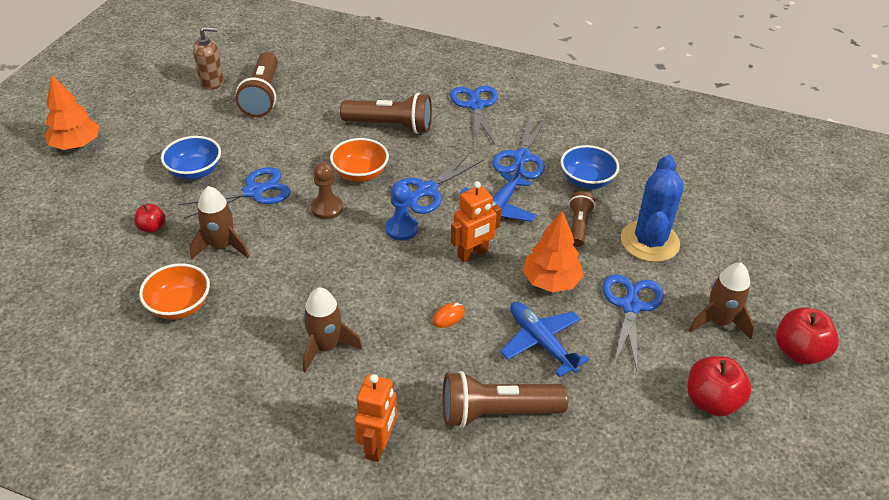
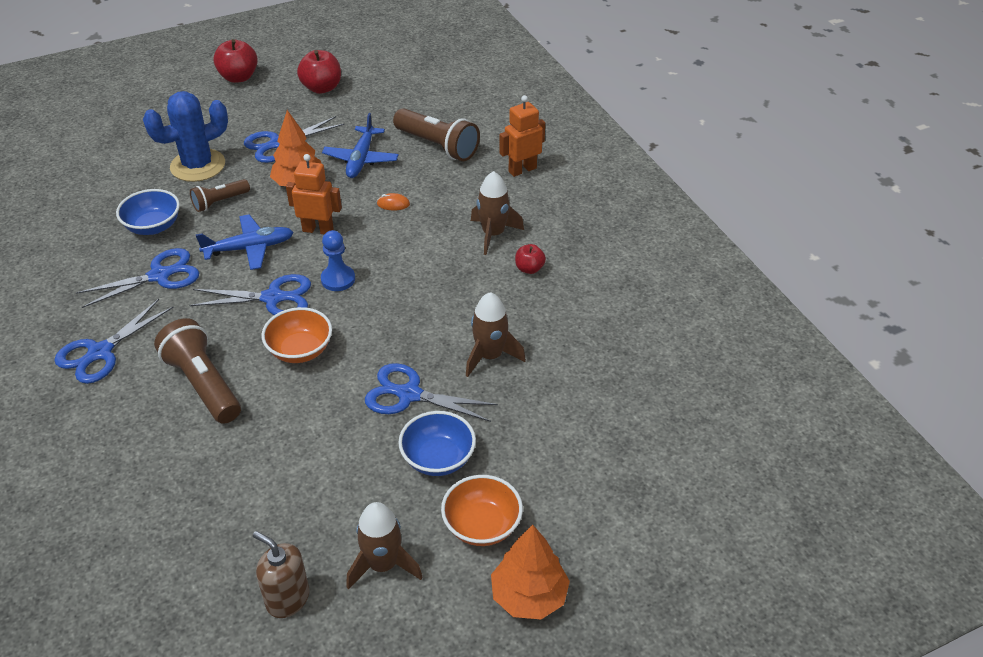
camera: 135 degrees left, 0 degrees up
red apple [134,204,166,233] -> red apple moved to [515,244,546,274]
orange bowl [139,263,210,320] -> orange bowl moved to [441,475,523,546]
brown flashlight [236,52,278,117] -> none
brown pawn [311,162,343,219] -> none
brown rocket [689,263,754,340] -> brown rocket moved to [346,502,423,590]

